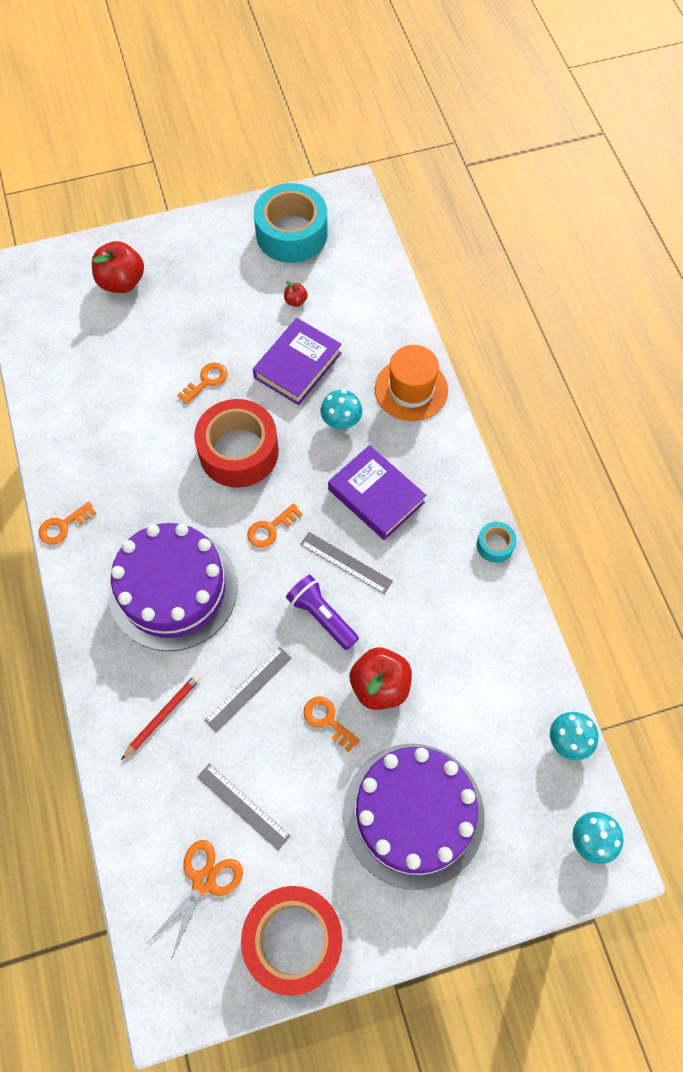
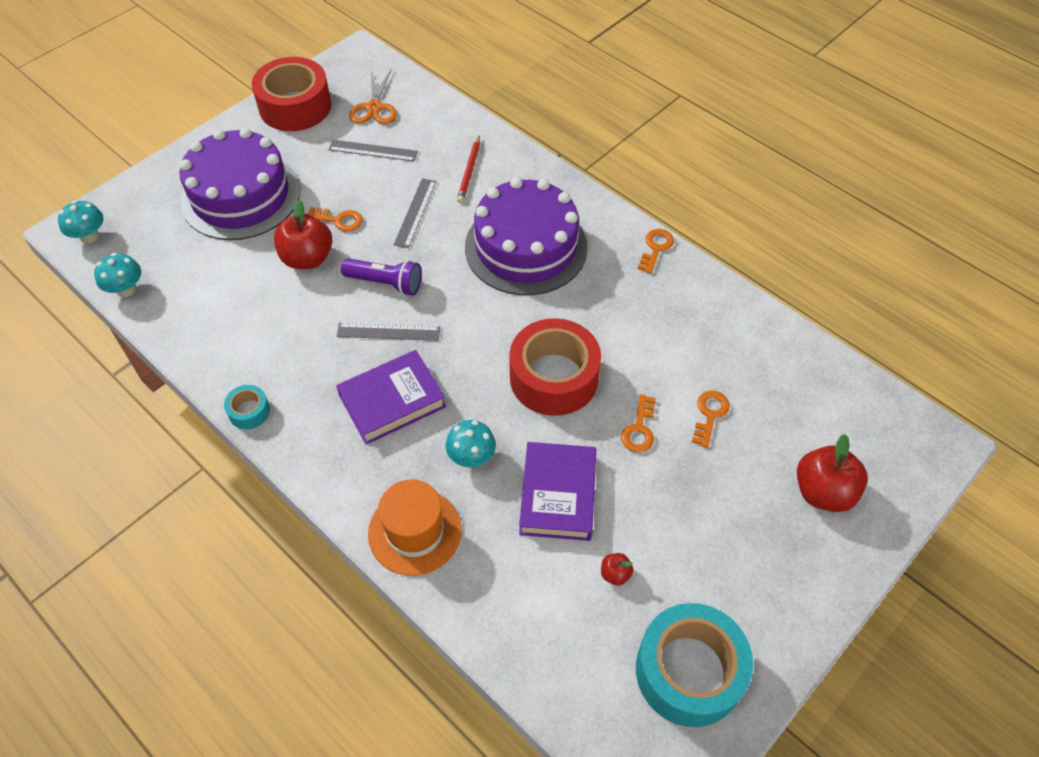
camera: 150 degrees right, 10 degrees down
orange key [247,503,303,548] -> orange key moved to [692,390,730,448]
purple book [328,445,426,540] -> purple book turned 45 degrees counterclockwise [336,350,446,445]

